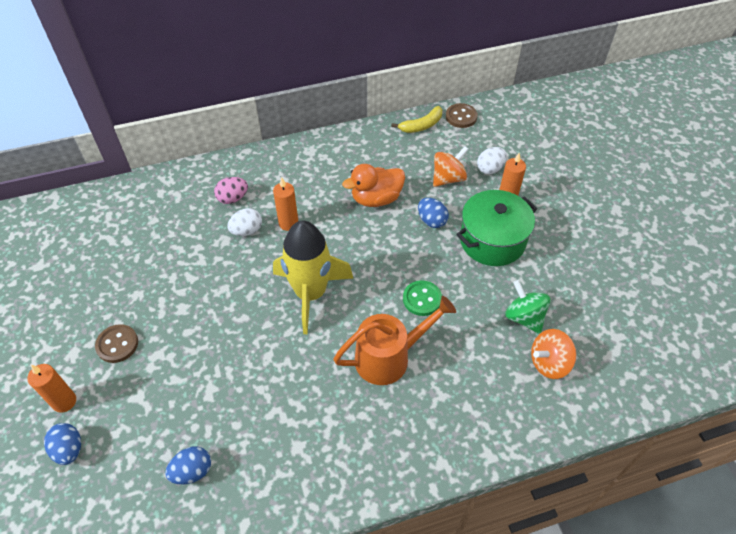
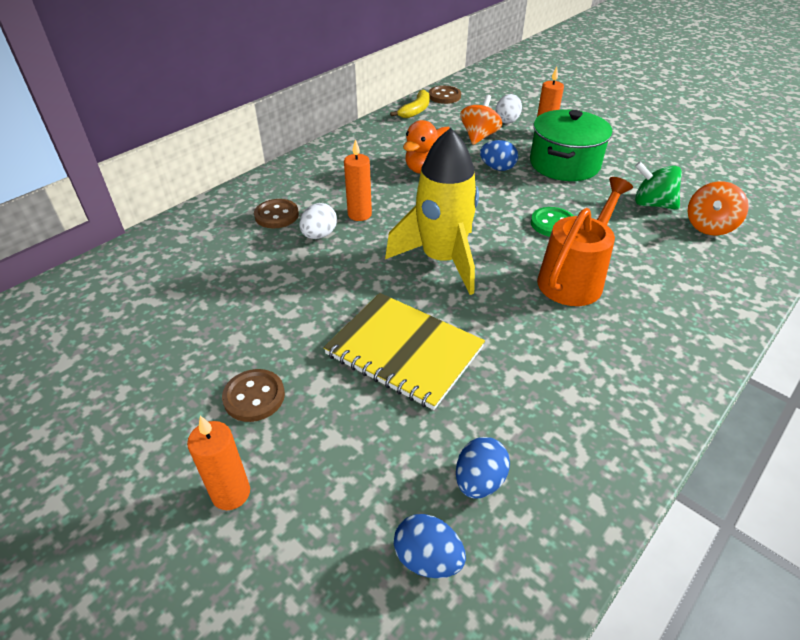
camera: 30 degrees left, 10 degrees down
blue egg [44,423,81,465] -> blue egg moved to [394,514,466,578]
pink egg [214,177,248,204] -> brown button [254,199,299,228]
none -> yellow notebook [323,293,485,410]

